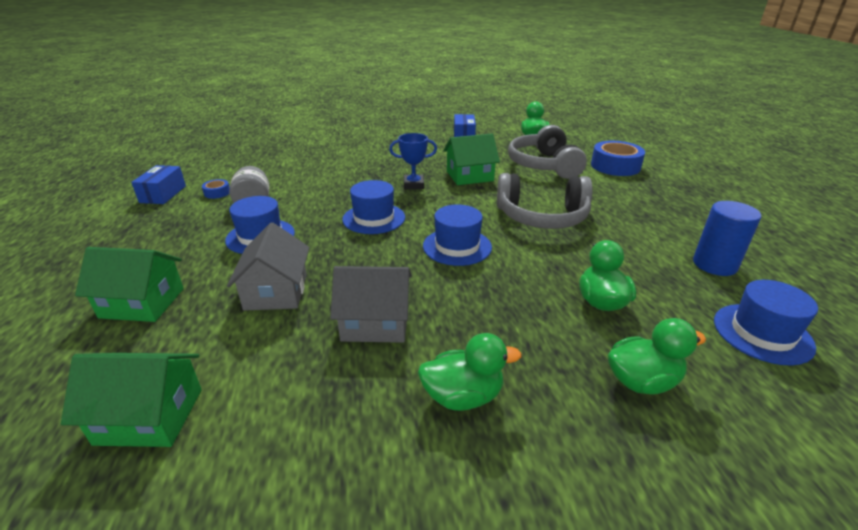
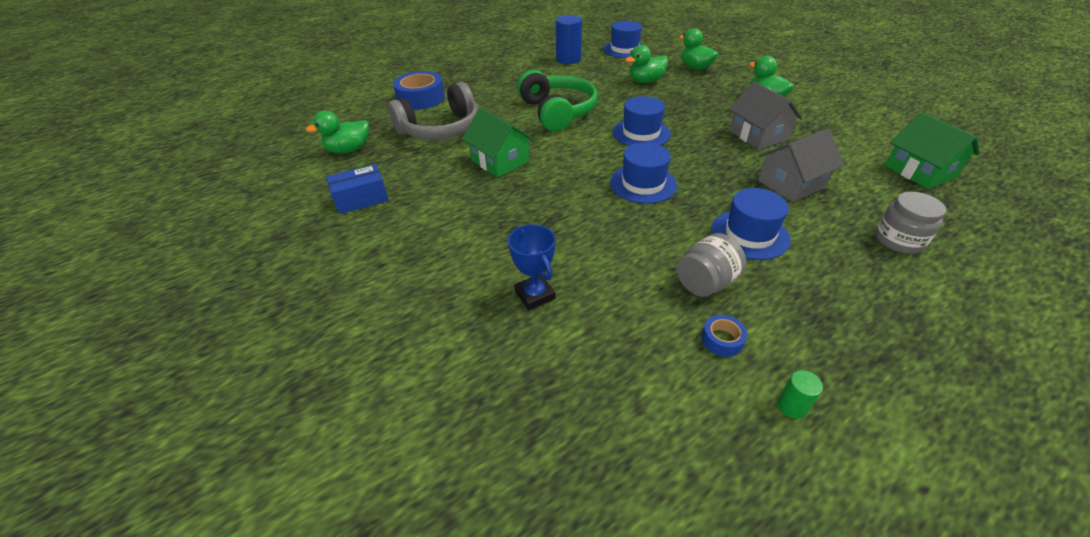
camera: 115 degrees left, 10 degrees up
green house [75,247,184,322] -> grey jar [875,192,946,254]
blue box [131,165,186,204] -> green cylinder [778,370,823,419]
blue trophy [389,133,437,189] -> blue trophy moved to [508,224,555,310]
grey headphones [497,173,593,229] -> green headphones [517,70,598,132]

